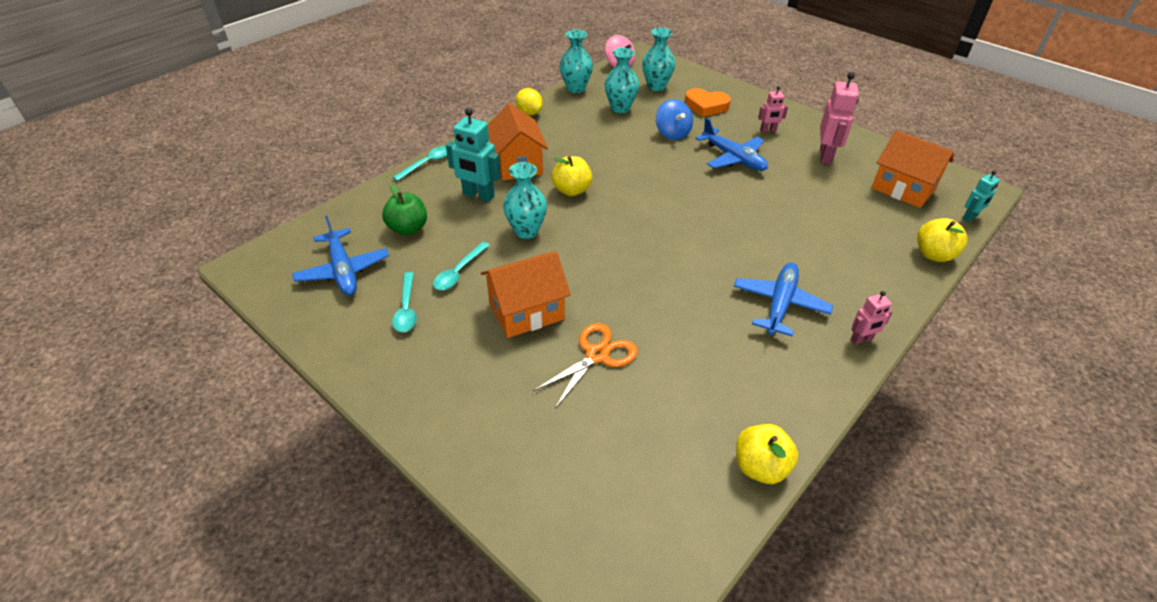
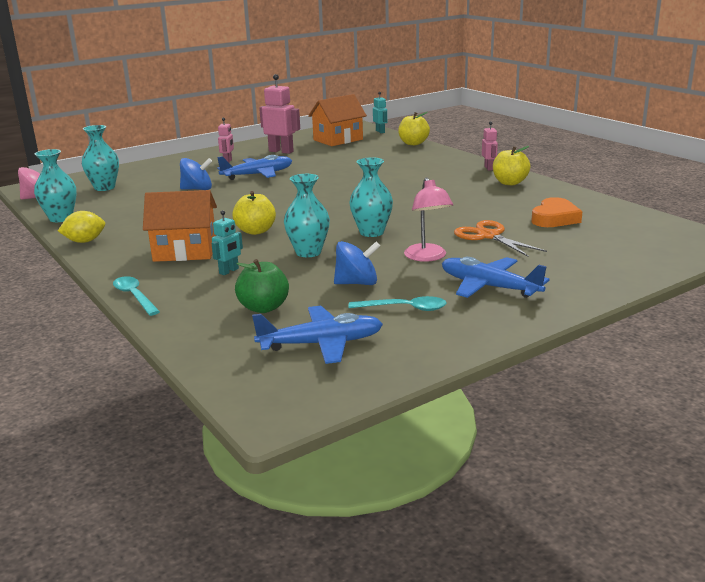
camera: 75 degrees left, 20 degrees down
turquoise spoon [433,242,490,290] -> blue spinning top [334,241,380,285]
turquoise robot [446,108,501,202] -> turquoise robot [211,210,243,275], size x0.56
orange house [481,251,571,338] -> pink lamp [404,177,453,262]
turquoise vase [605,48,639,113] -> turquoise vase moved to [349,157,393,237]
orange heart [685,88,731,117] -> orange heart moved to [531,197,582,227]
blue plane [734,262,833,336] -> blue plane moved to [442,257,550,298]
yellow apple [736,424,798,484] -> yellow apple moved to [493,146,530,185]

